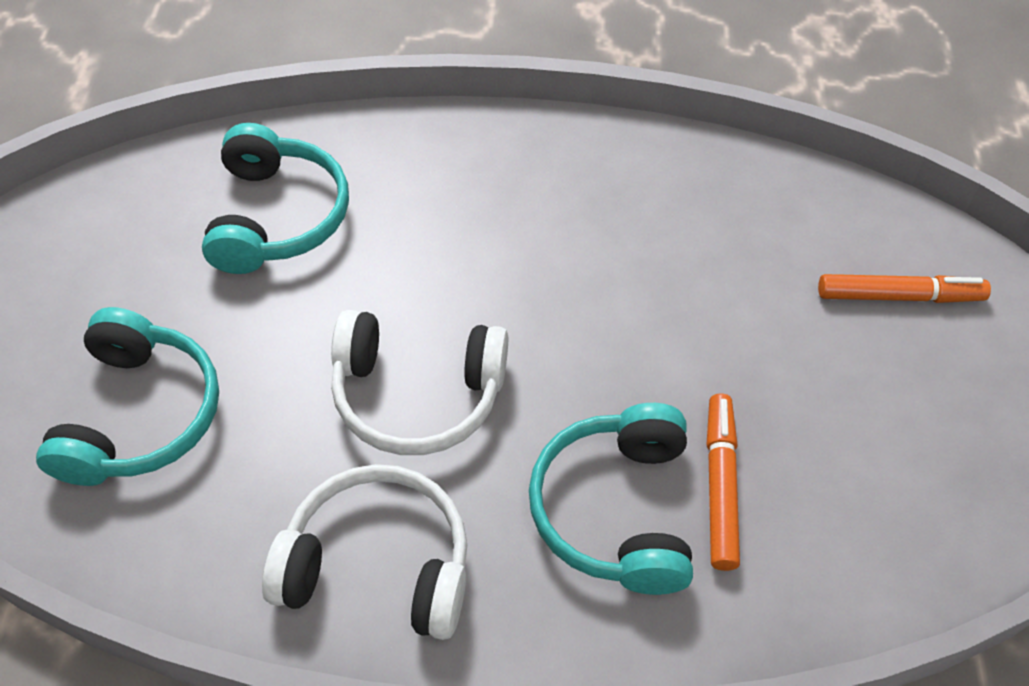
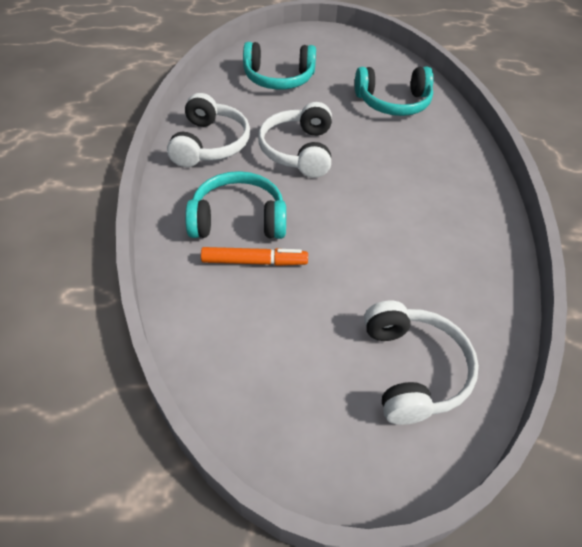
camera: 85 degrees right, 5 degrees down
orange marker [818,274,991,303] -> white headphones [364,301,479,425]

